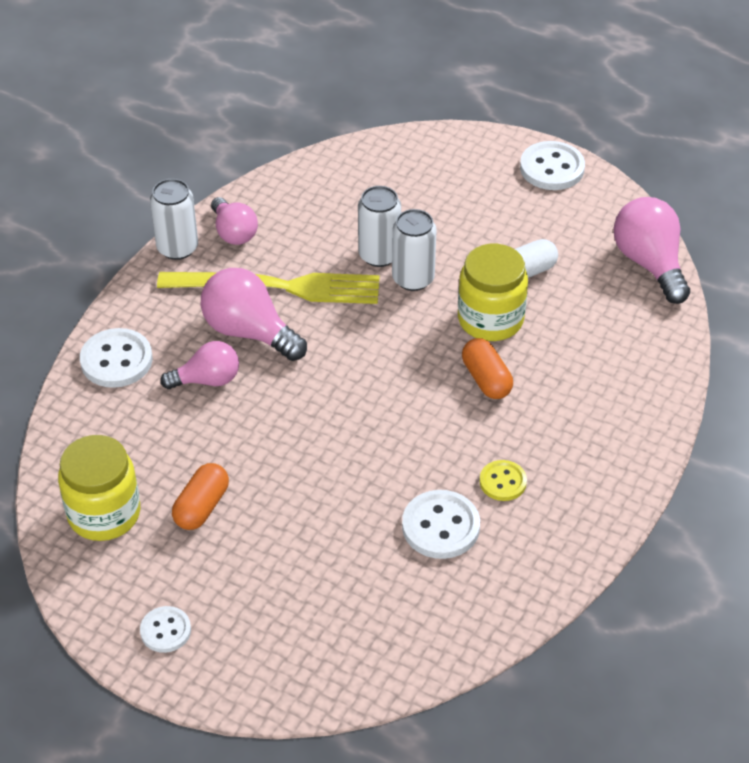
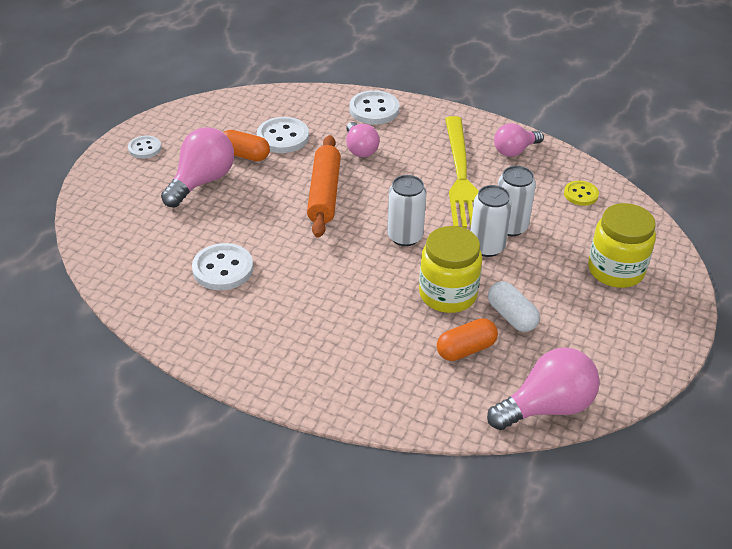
camera: 85 degrees right, 5 degrees down
yellow jar [58,435,140,541] -> yellow jar moved to [588,203,656,288]
white can [150,179,198,260] -> white can moved to [387,175,426,246]
pink light bulb [201,268,307,361] -> pink light bulb moved to [161,127,234,207]
orange capsule [462,338,513,399] -> orange capsule moved to [437,318,498,361]
yellow button [480,460,527,501] -> yellow button moved to [564,181,599,206]
white button [520,141,585,190] -> white button moved to [257,117,309,153]
none -> orange rolling pin [307,135,341,238]

